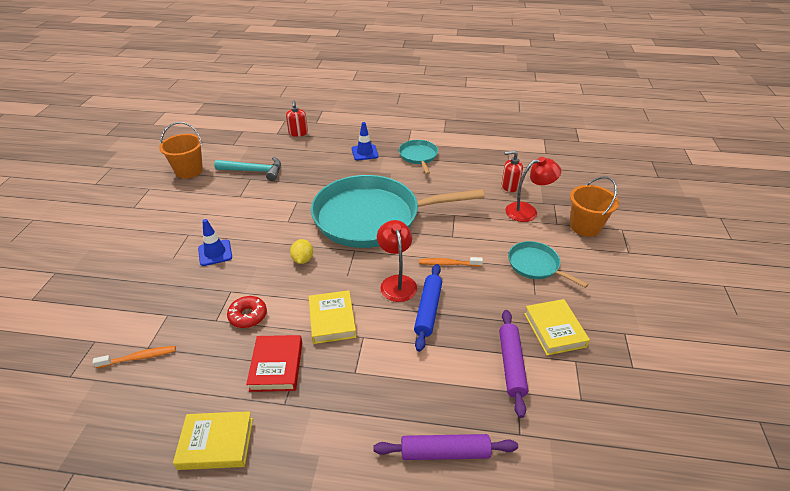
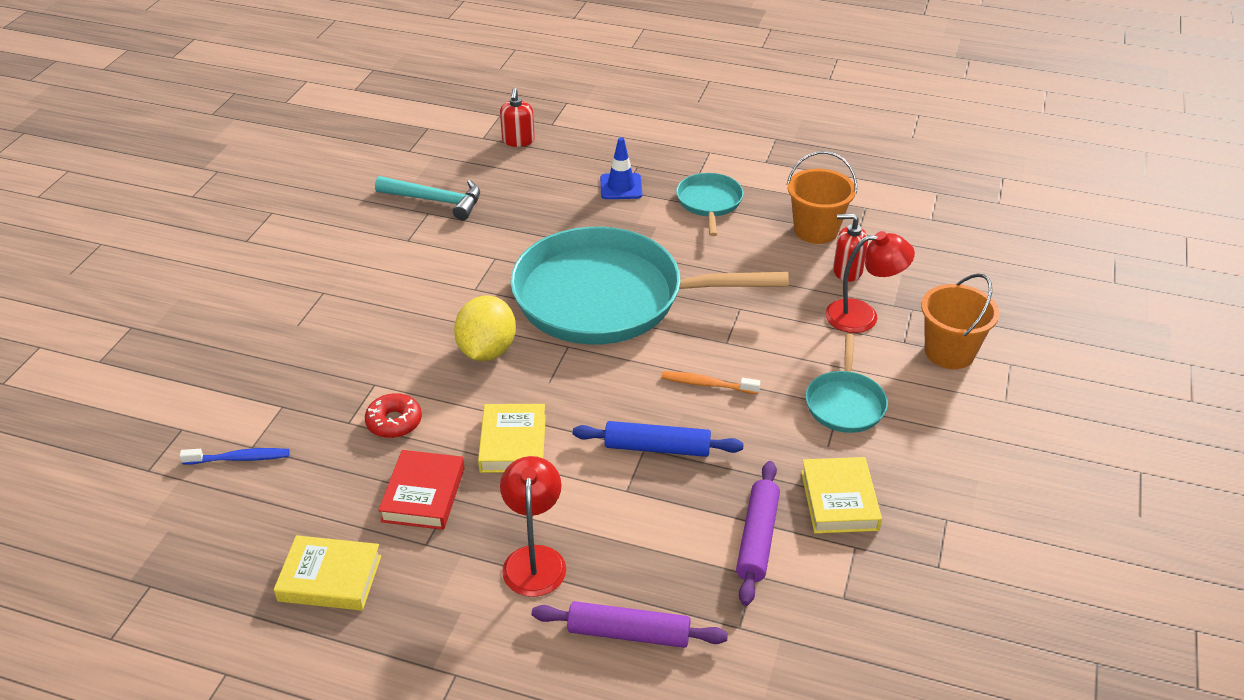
camera: 10 degrees right, 0 degrees up
orange toothbrush [92,346,176,368] -> blue toothbrush [180,448,290,464]
orange bucket [159,122,203,179] -> orange bucket moved to [786,151,857,244]
blue traffic cone [198,219,232,266] -> none
yellow lemon [290,239,313,264] -> yellow lemon [454,296,516,361], size x1.74
red lamp [377,220,417,302] -> red lamp moved to [500,456,566,597]
blue rolling pin [414,264,442,352] -> blue rolling pin turned 75 degrees clockwise [573,421,744,457]
turquoise pan [508,241,589,288] -> turquoise pan turned 135 degrees counterclockwise [806,334,888,433]

